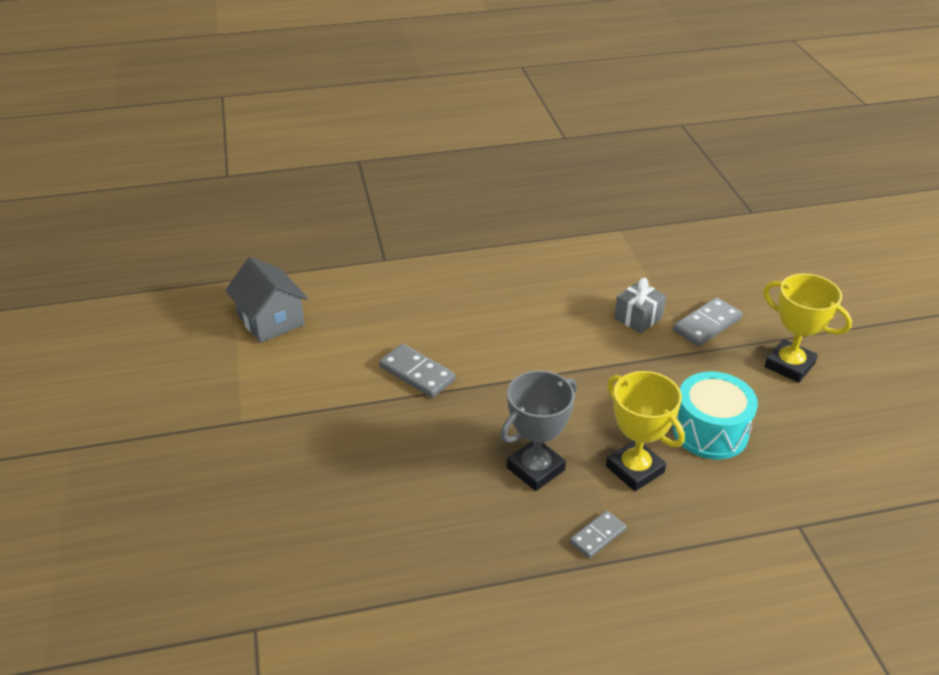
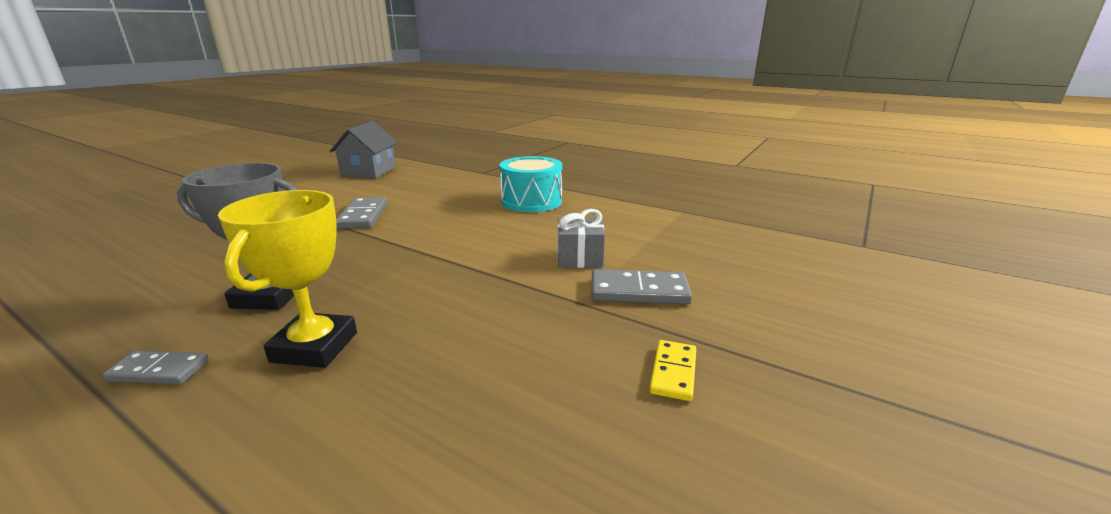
camera: 45 degrees right, 15 degrees down
turquoise drum [673,372,758,459] -> turquoise drum moved to [499,156,562,212]
yellow trophy [763,274,852,383] -> yellow domino [649,340,696,401]

